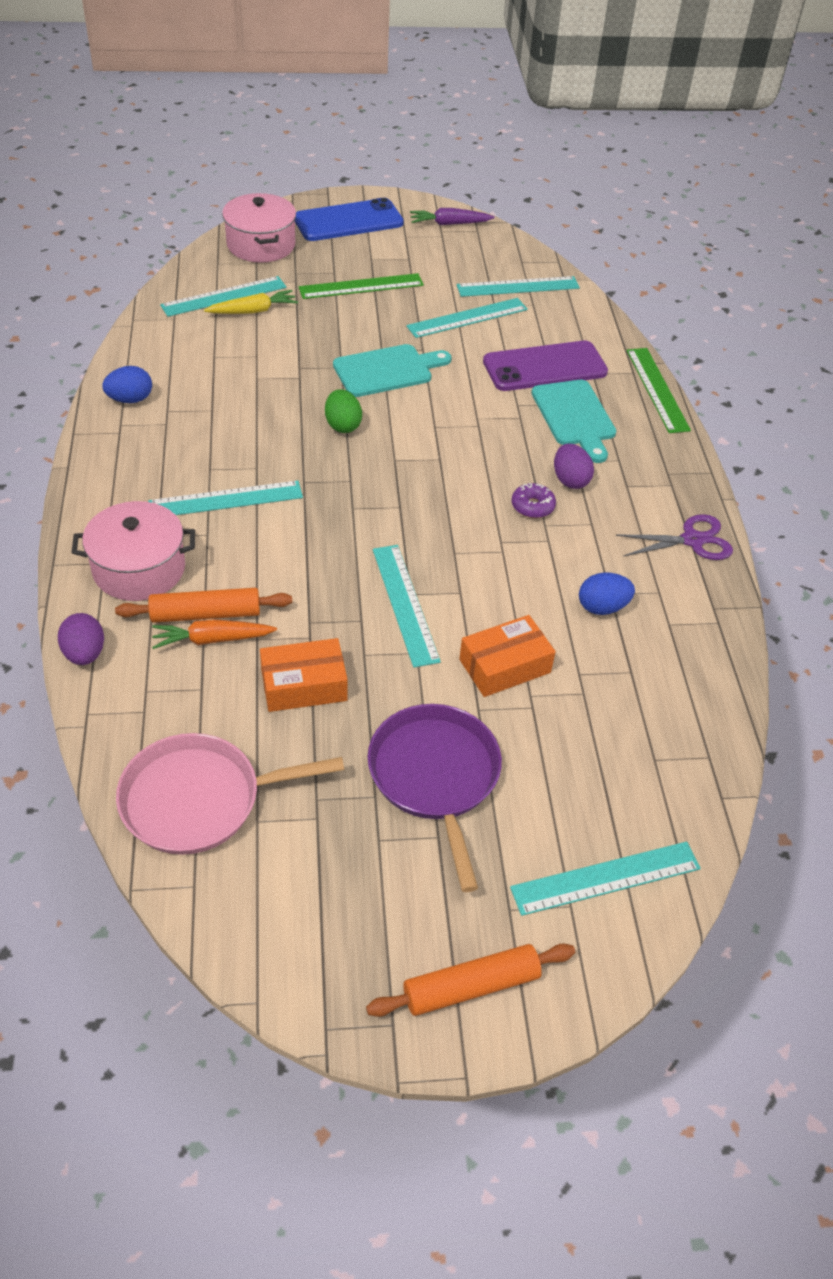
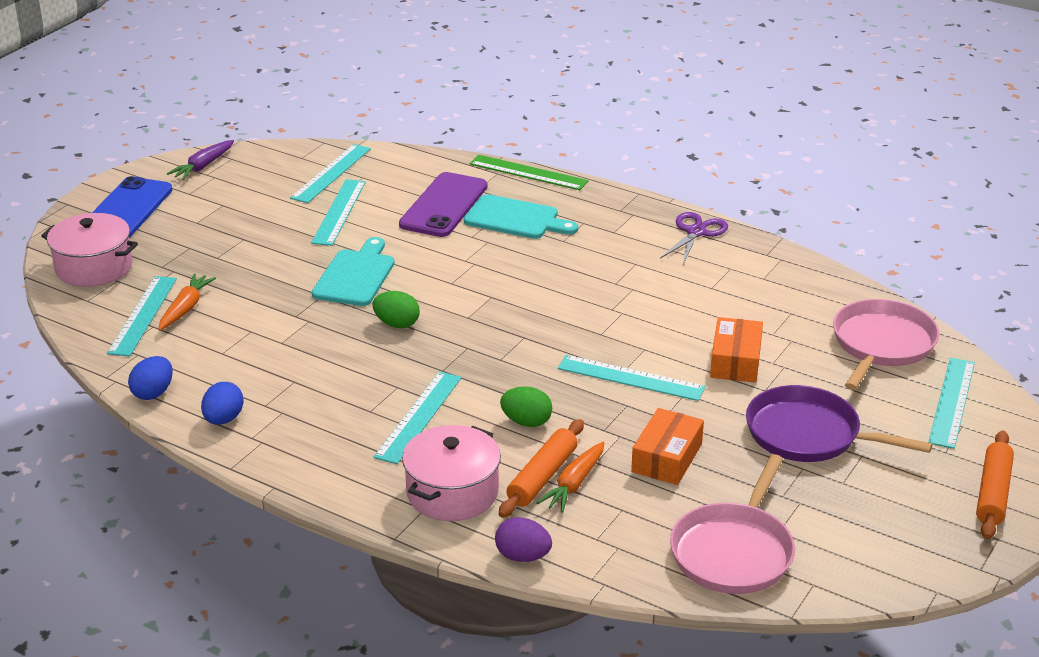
camera: 50 degrees left, 15 degrees down
yellow carrot [204,290,298,314] -> orange carrot [158,274,216,331]
green ruler [299,273,424,299] -> none
purple donut [511,483,556,518] -> none
purple egg [554,444,594,489] -> none
blue egg [579,573,635,615] -> blue egg moved to [128,356,173,400]
none -> green egg [500,386,552,427]
none -> pink pan [833,299,939,390]

